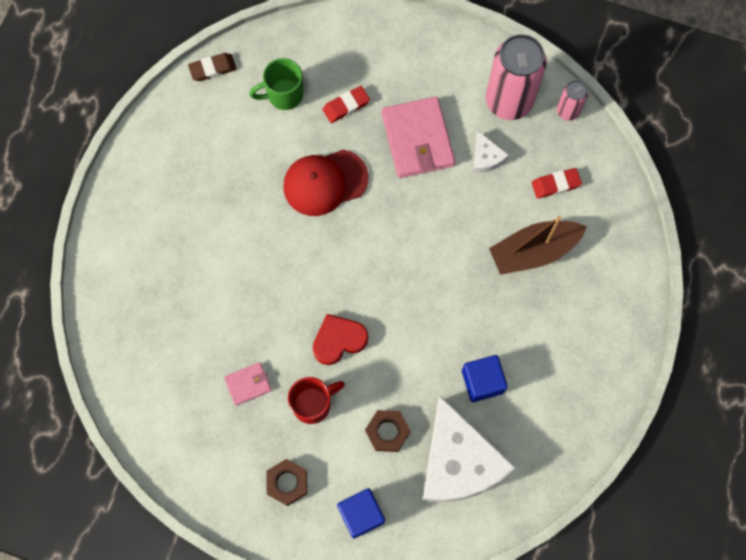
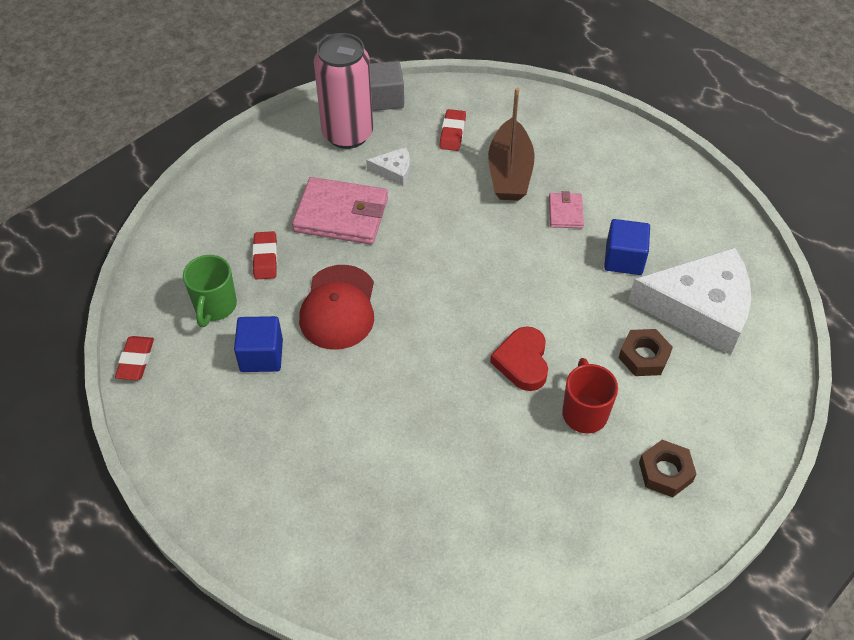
camera: 65 degrees left, 20 degrees down
brown eraser [188,53,237,81] -> red eraser [115,336,154,380]
pink wallet [224,362,272,406] -> pink wallet moved to [549,191,584,228]
blue cube [337,488,385,539] -> blue cube moved to [234,316,283,372]
pink can [557,80,588,121] -> grey cube [370,61,404,111]

